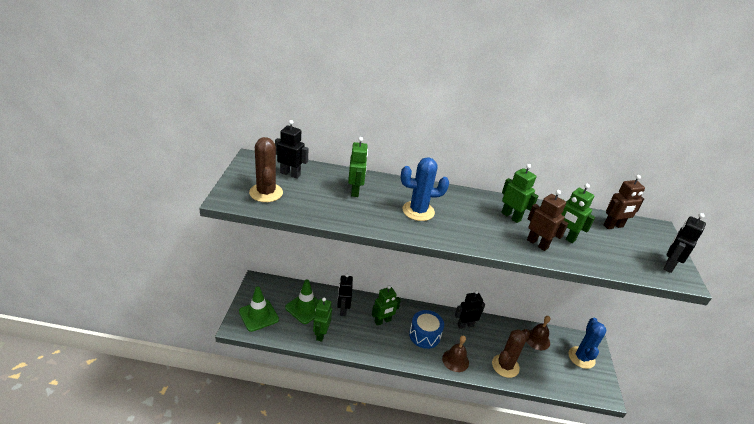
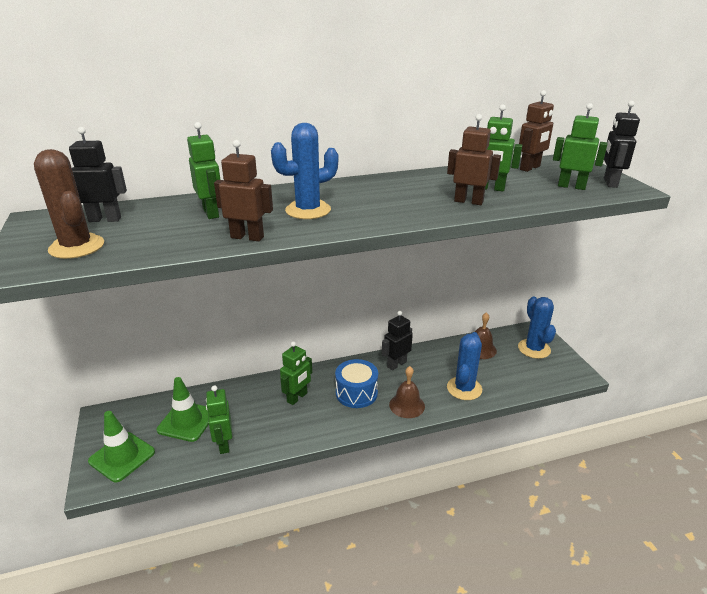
camera: 20 degrees left, 5 degrees down
black robot [337,273,353,316] -> none
brown cactus [492,329,530,378] -> blue cactus [447,332,482,400]
green robot [501,164,538,223] -> green robot moved to [553,103,608,190]
none -> brown robot [214,140,273,241]

